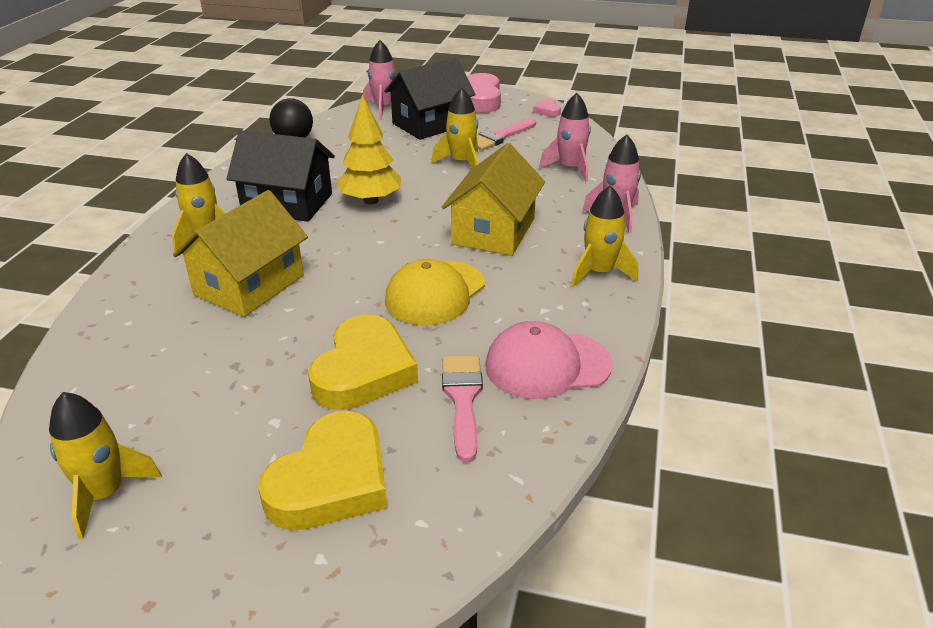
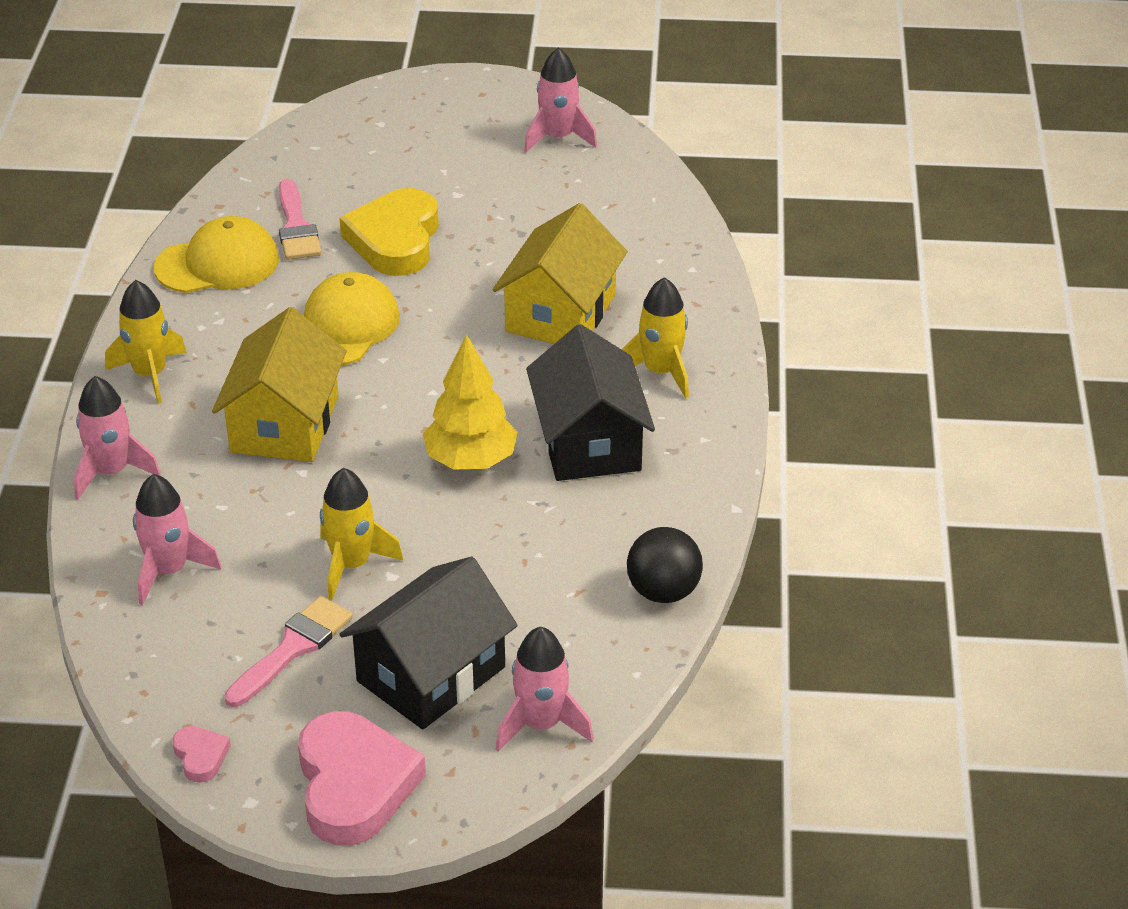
camera: 170 degrees right, 5 degrees up
yellow rocket [49,392,162,539] -> pink rocket [524,47,597,153]
black house [227,130,335,222] -> black house turned 75 degrees clockwise [526,324,655,481]
yellow heart [258,411,387,530] -> none
pink cap [485,321,613,399] -> yellow cap [154,216,279,293]

